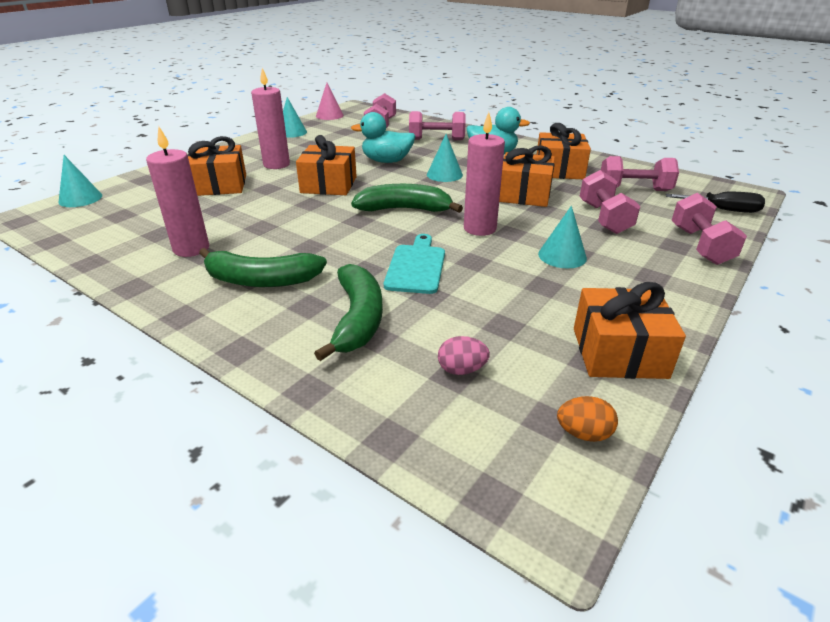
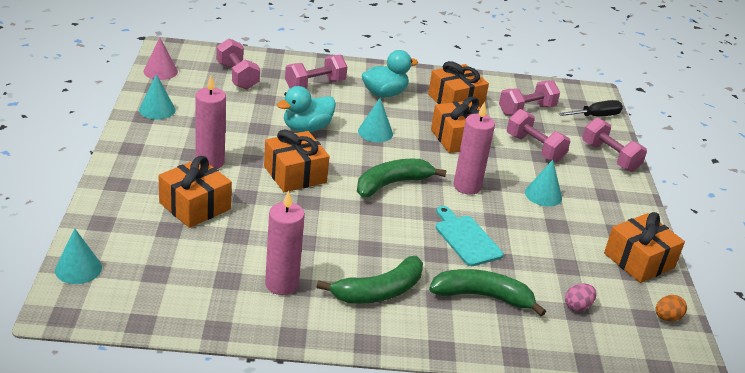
camera: 40 degrees left, 0 degrees up
green banana [314,264,383,361] -> green banana turned 45 degrees counterclockwise [429,269,546,316]

